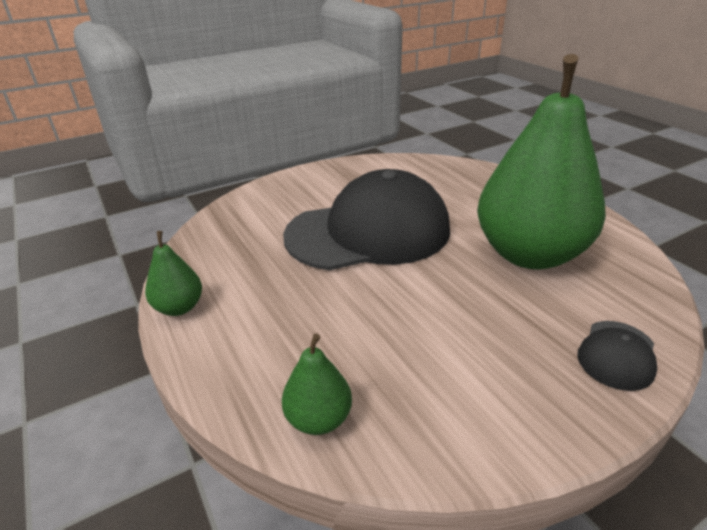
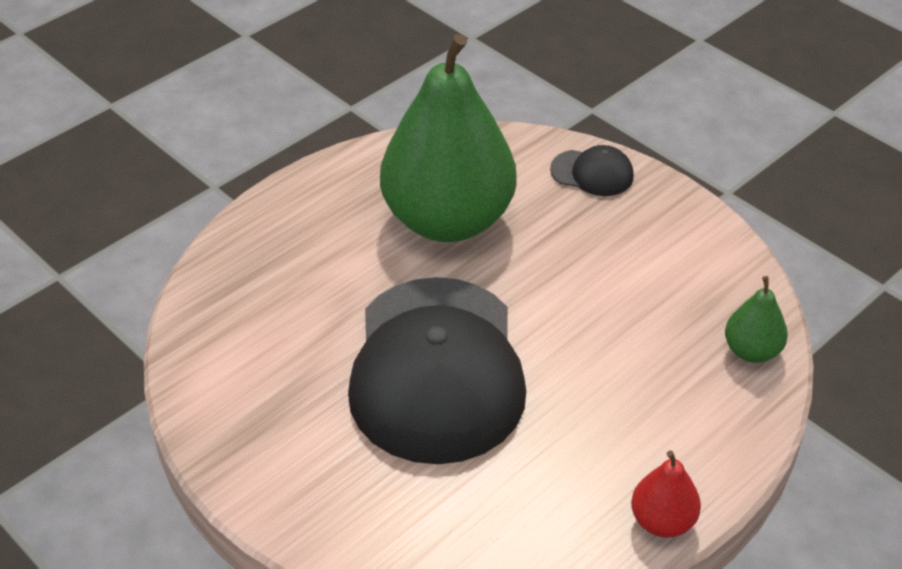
camera: 105 degrees left, 10 degrees up
green pear [145,231,202,316] -> red pear [631,450,701,538]
black cap [283,169,450,270] -> black cap turned 150 degrees counterclockwise [348,277,526,464]

